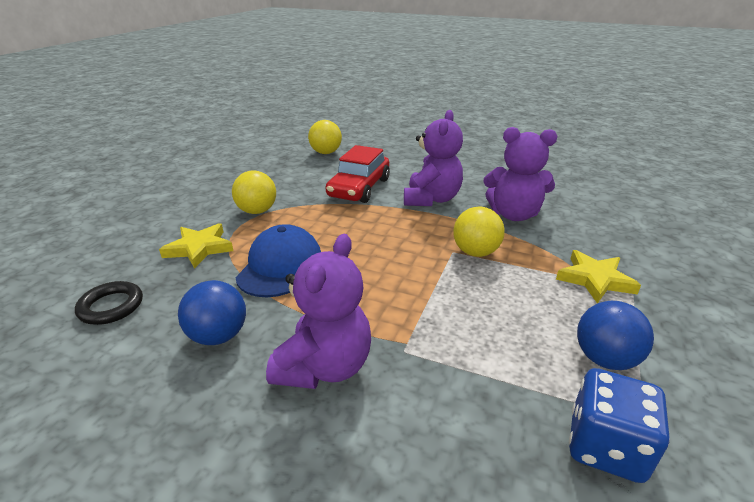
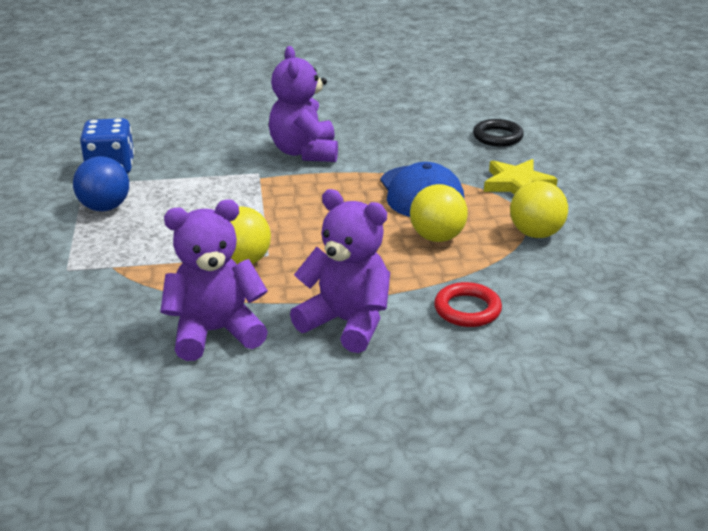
camera: 150 degrees right, 0 degrees up
blue ball [178,280,246,345] -> none
yellow ball [308,120,342,154] -> yellow ball moved to [410,184,468,242]
red car [326,145,390,203] -> red ring [434,282,502,327]
purple teddy bear [404,110,463,206] -> purple teddy bear turned 135 degrees clockwise [290,189,390,353]
yellow star [556,250,641,303] -> none

